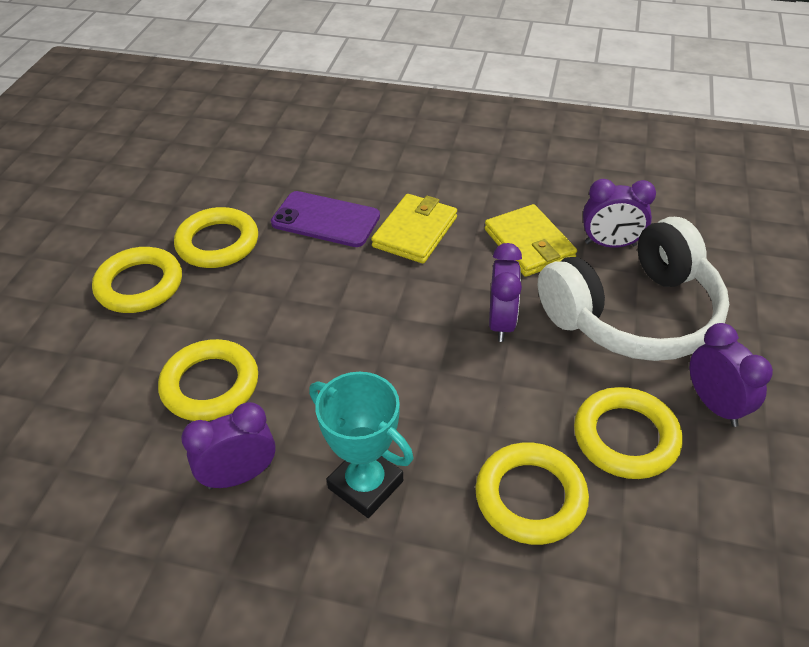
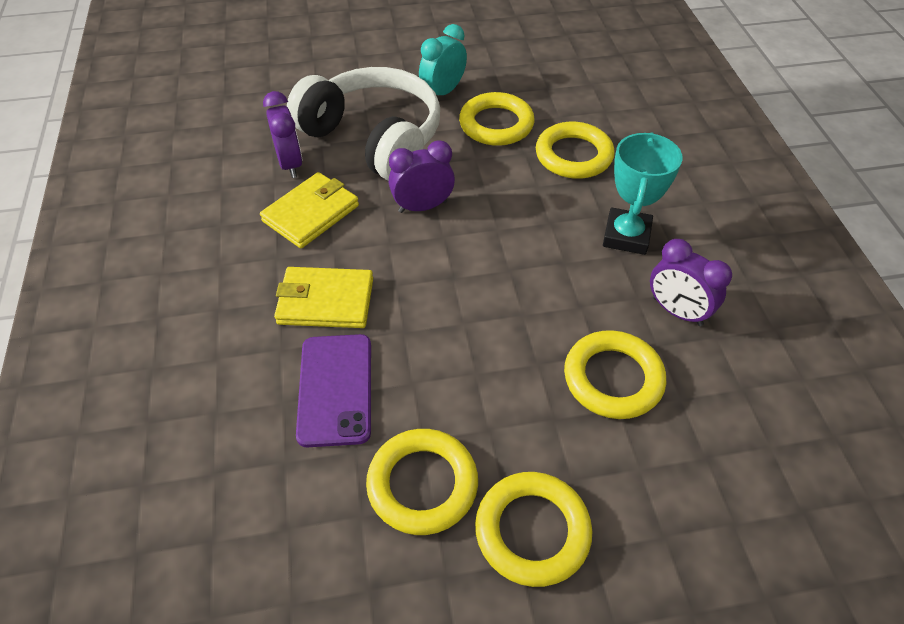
camera: 115 degrees left, 5 degrees up
purple clock [690,323,773,427] -> turquoise clock [419,24,467,95]

